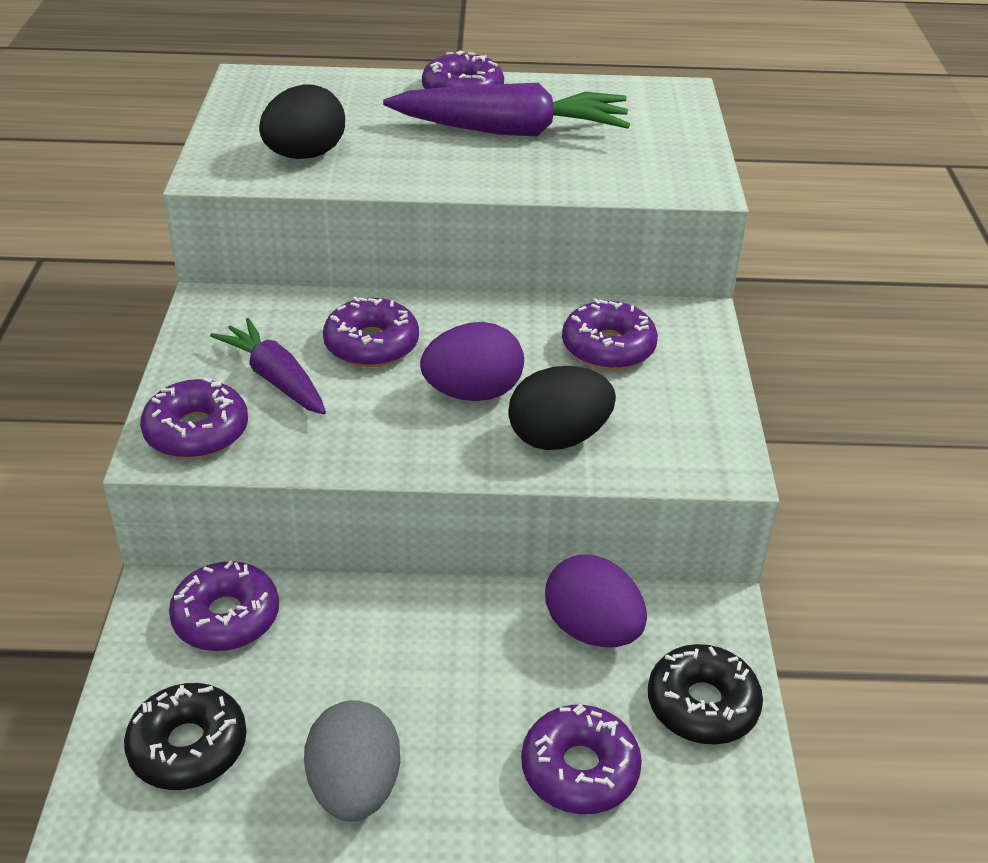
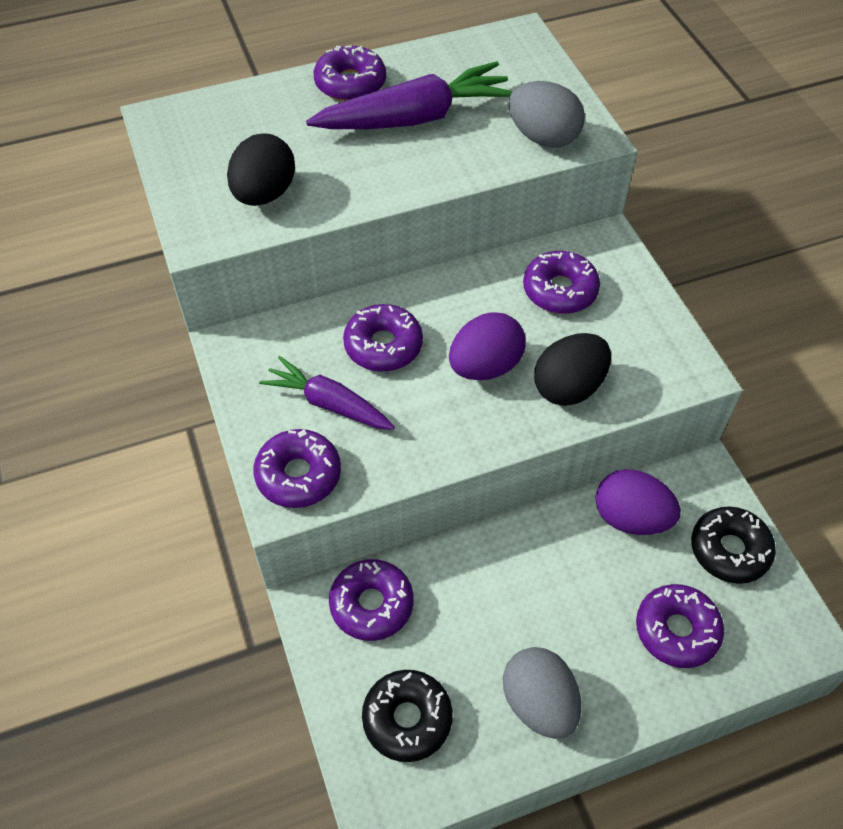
camera: 20 degrees left, 15 degrees up
none -> grey egg [509,81,585,148]

